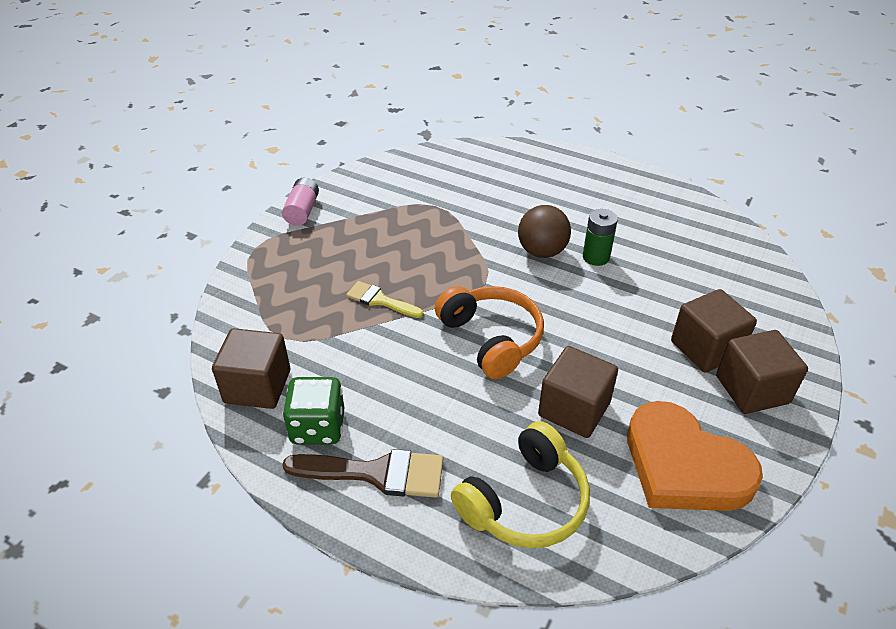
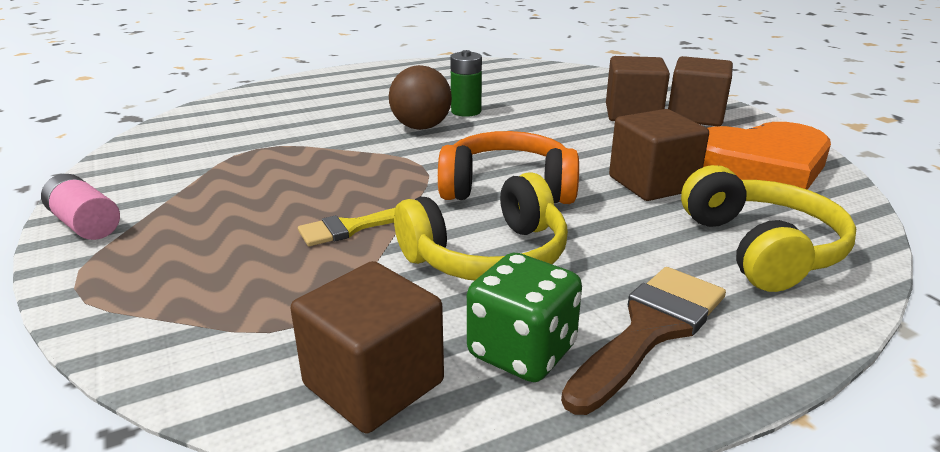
camera: 55 degrees left, 15 degrees down
none -> yellow headphones [394,172,568,281]

